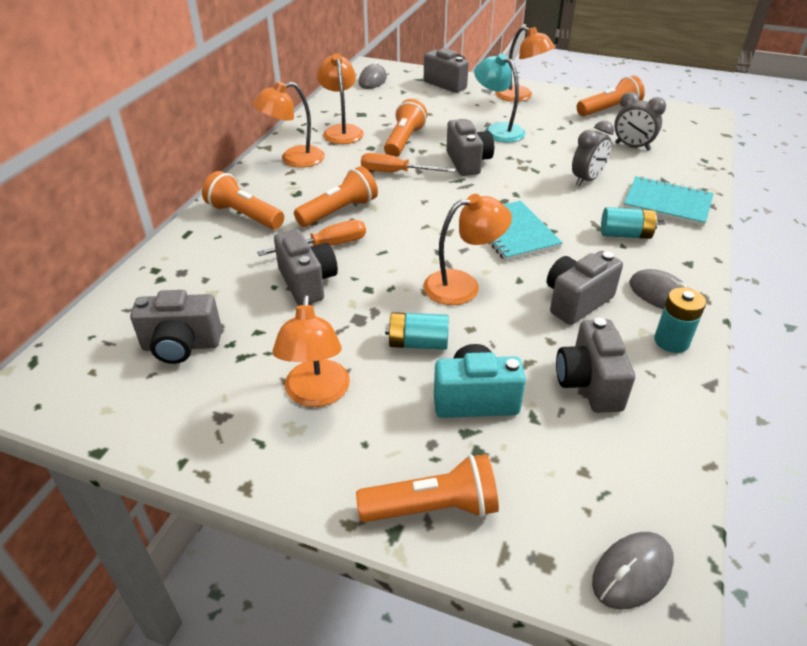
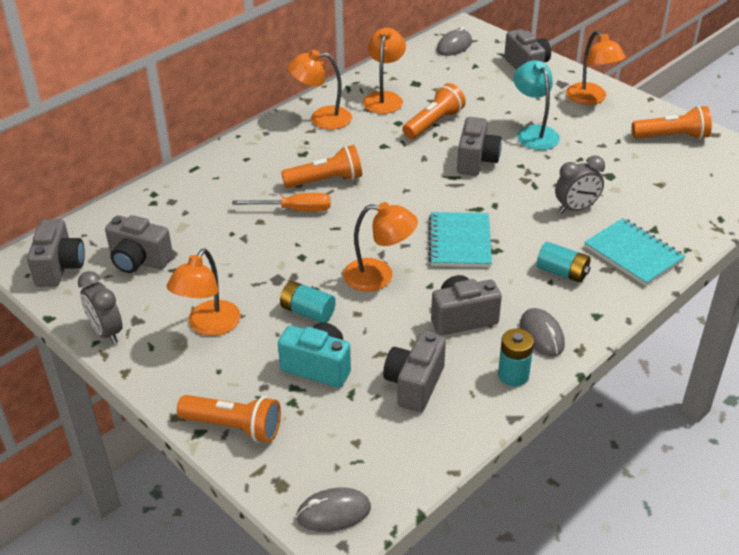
camera: 25 degrees right, 0 degrees up
orange flashlight [202,171,284,229] -> none
grey camera [274,229,338,306] -> grey camera moved to [27,219,85,287]
orange screwdriver [361,153,456,172] -> none
grey clock [614,92,666,151] -> grey clock moved to [78,271,123,344]

